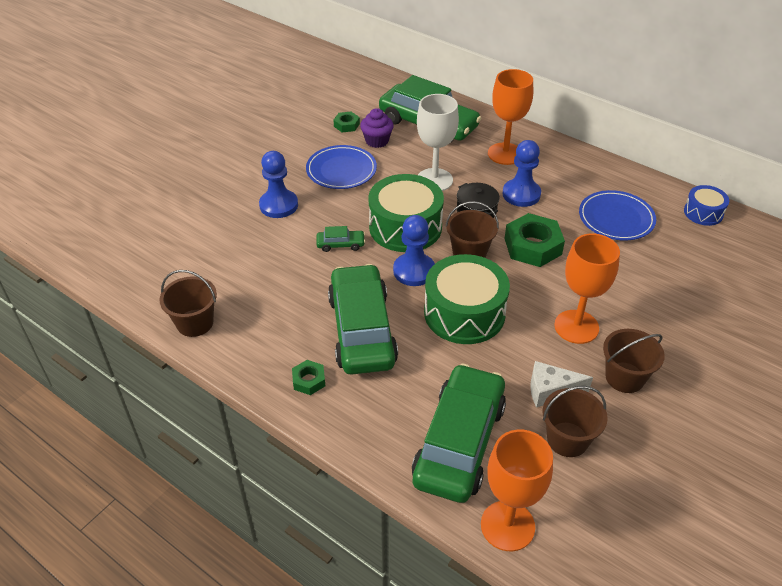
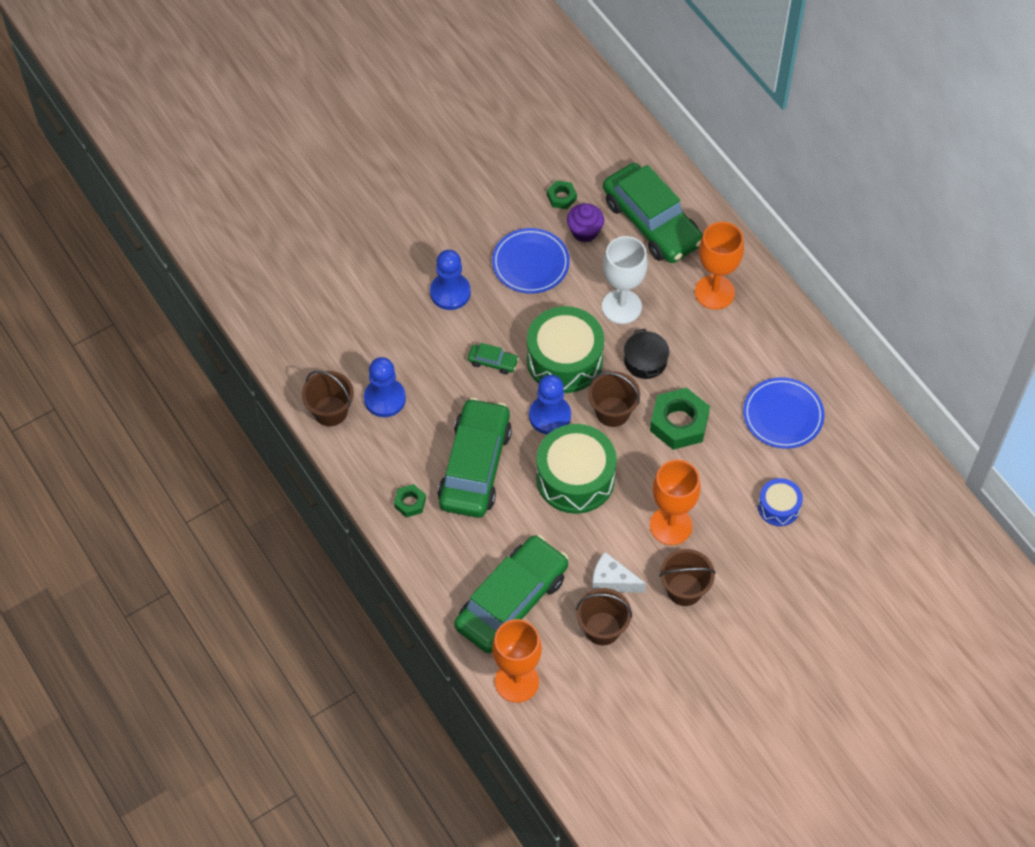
camera: 20 degrees right, 15 degrees up
blue pawn [502,140,541,207] -> blue pawn moved to [364,357,406,417]
blue drum [684,185,729,226] -> blue drum moved to [758,478,803,526]

